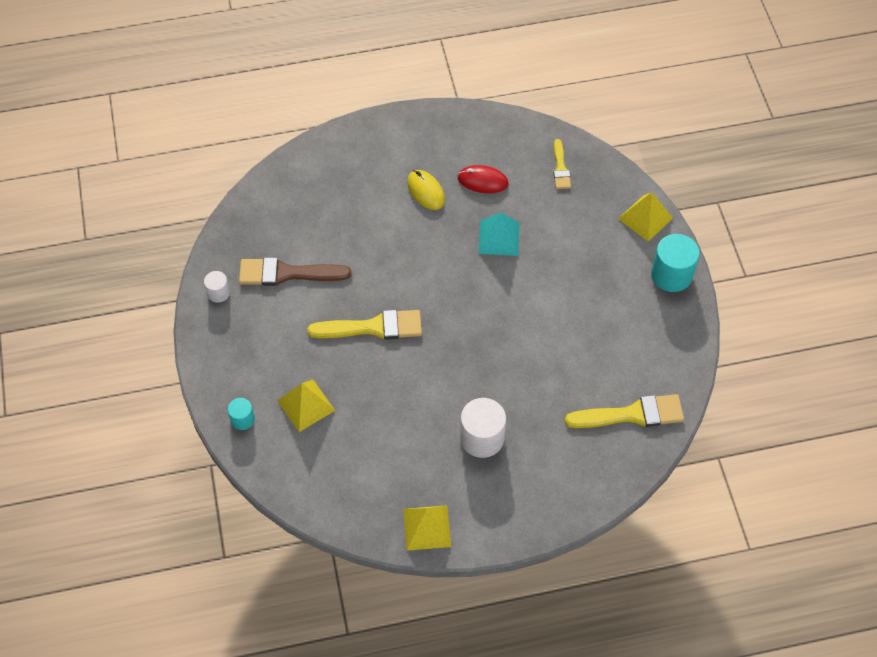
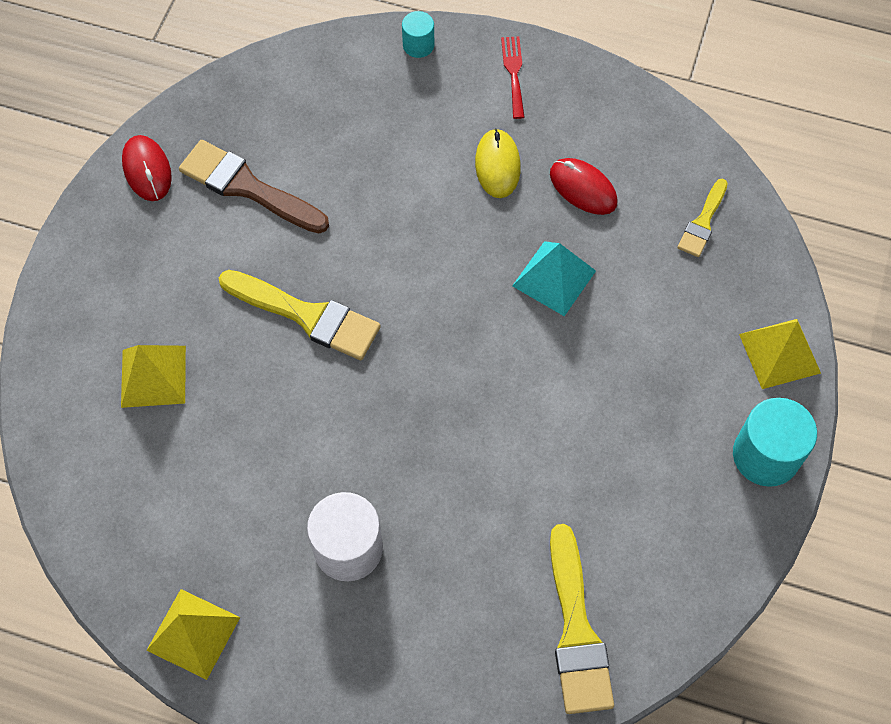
camera: 30 degrees right, 5 degrees up
white cylinder [204,271,230,303] -> red mouse [122,135,172,201]
turquoise cylinder [228,398,255,430] -> turquoise cylinder moved to [402,11,434,58]
yellow brush [565,394,684,428] -> yellow brush turned 60 degrees clockwise [550,524,614,714]
none -> red fork [501,36,525,119]

